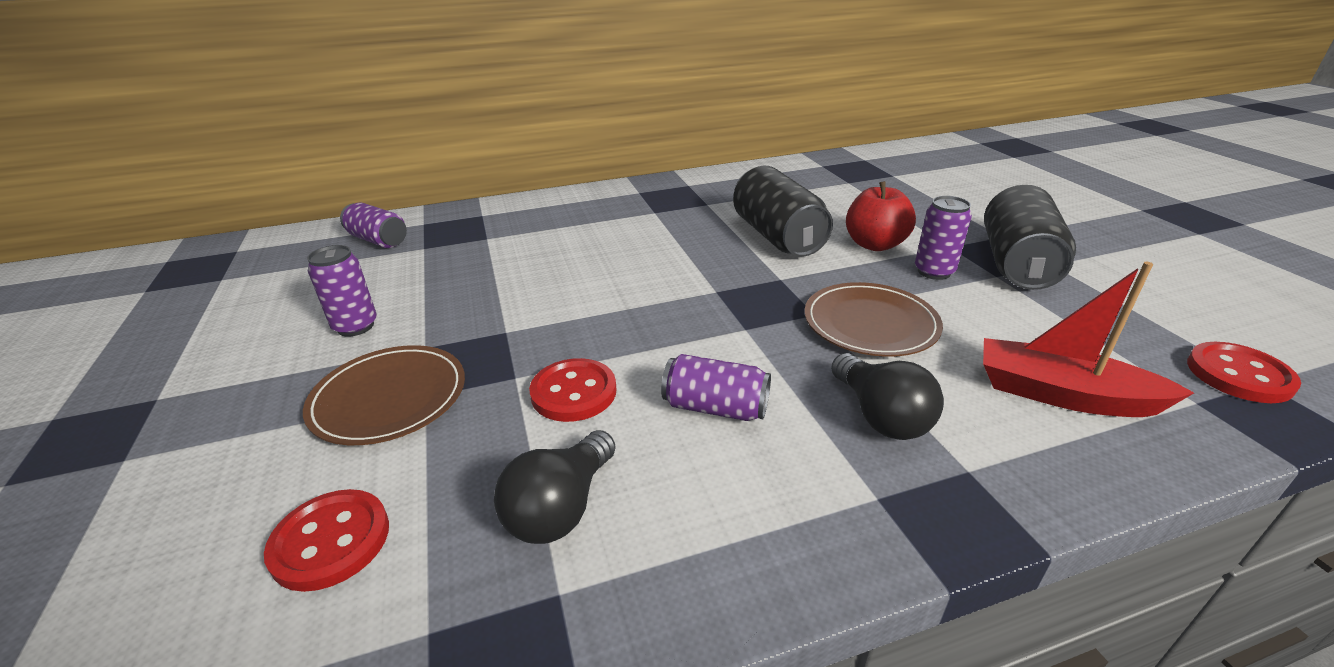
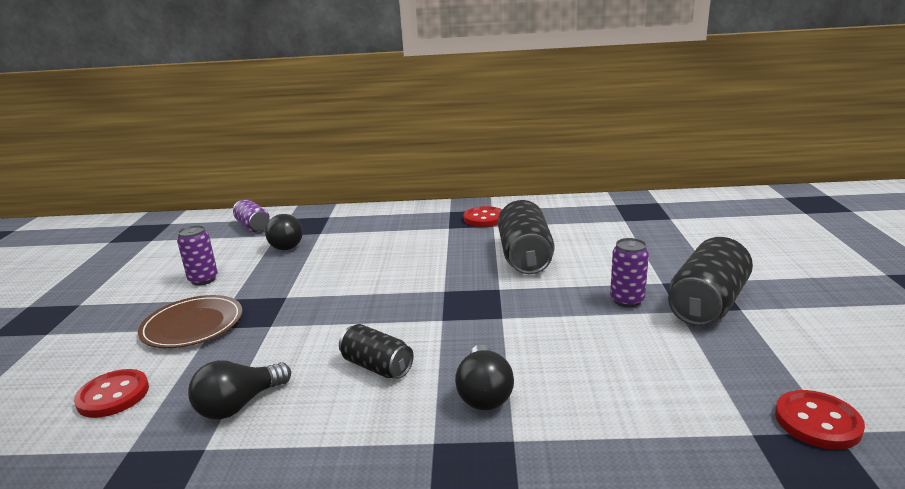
camera: 20 degrees right, 10 degrees down
red button [529,358,616,422] -> red button moved to [464,206,502,227]
purple can [661,354,771,421] -> black can [339,324,414,379]
brown plate [805,282,943,357] -> none
red apple [846,181,916,251] -> none
red boat [983,262,1194,417] -> none
none -> black light bulb [265,214,303,250]

